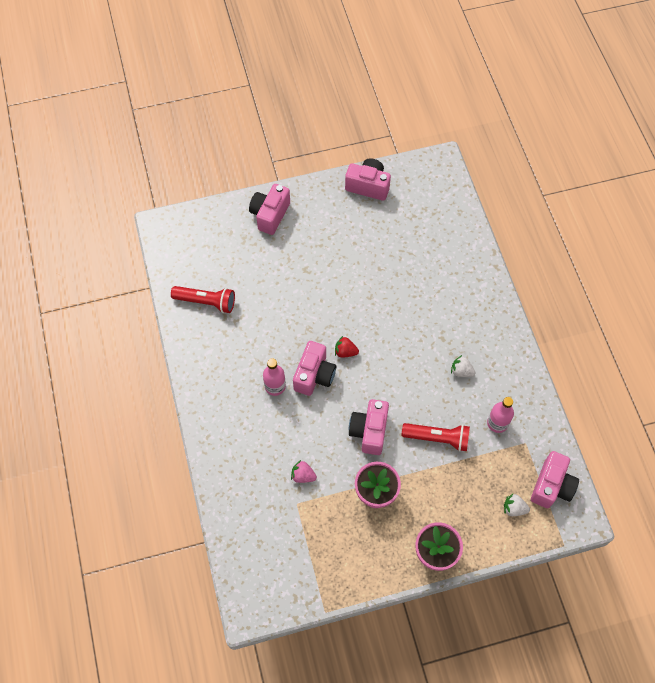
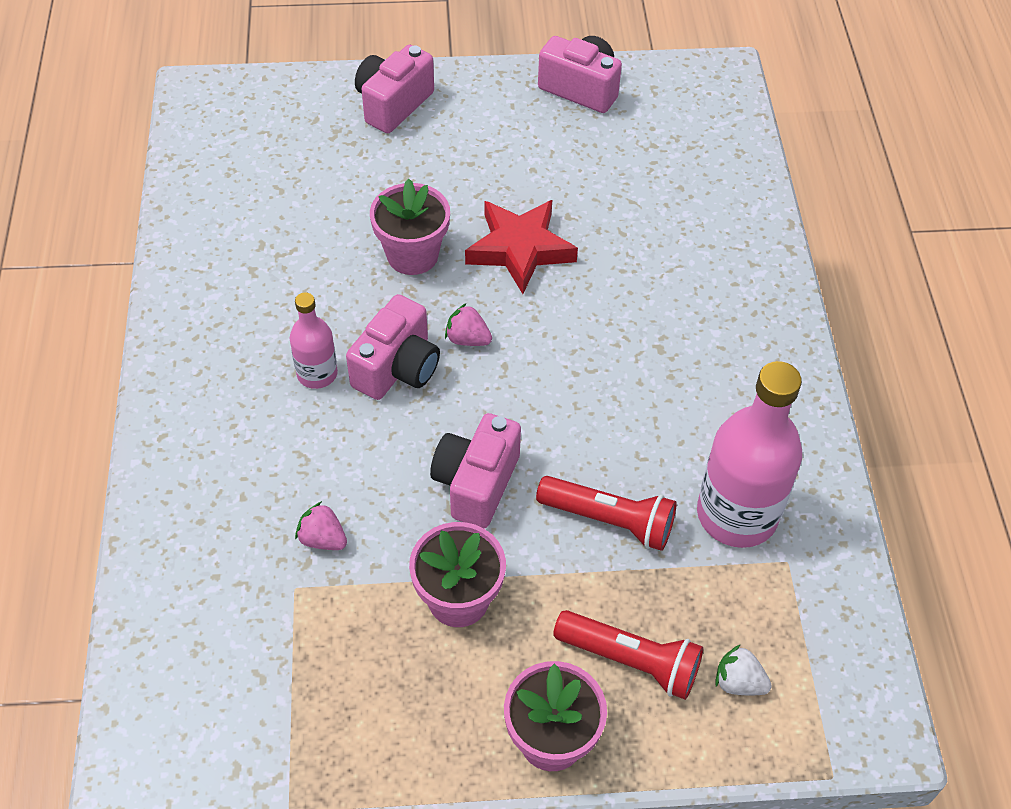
camera: 10 degrees right, 10 degrees down
red flashlight [171,286,235,313] -> red flashlight moved to [553,610,703,700]
red strawberry [335,336,359,358] -> pink strawberry [445,303,492,346]
white strawberry [451,355,475,377] -> none
pink bottle [487,397,514,433] -> pink bottle [697,361,802,548], size x1.87
pink camera [531,451,579,508] -> none
none -> pink flower pot [370,179,450,275]
none -> red star [465,200,578,294]

